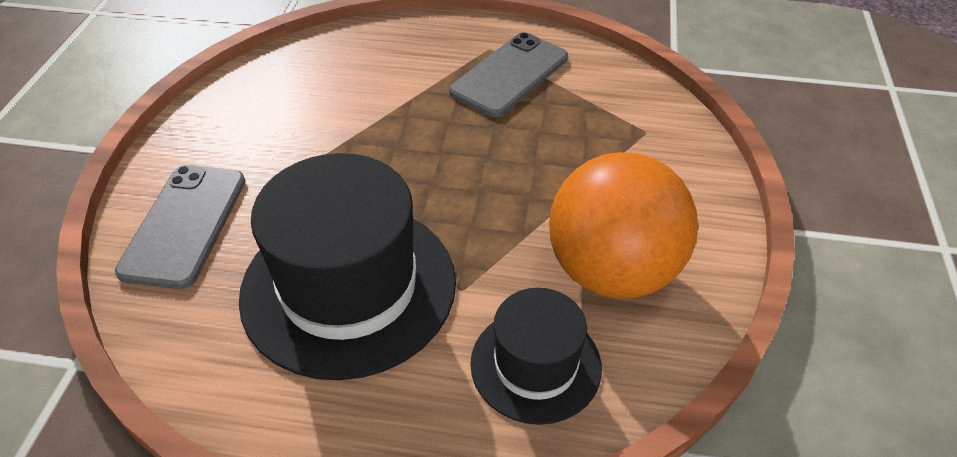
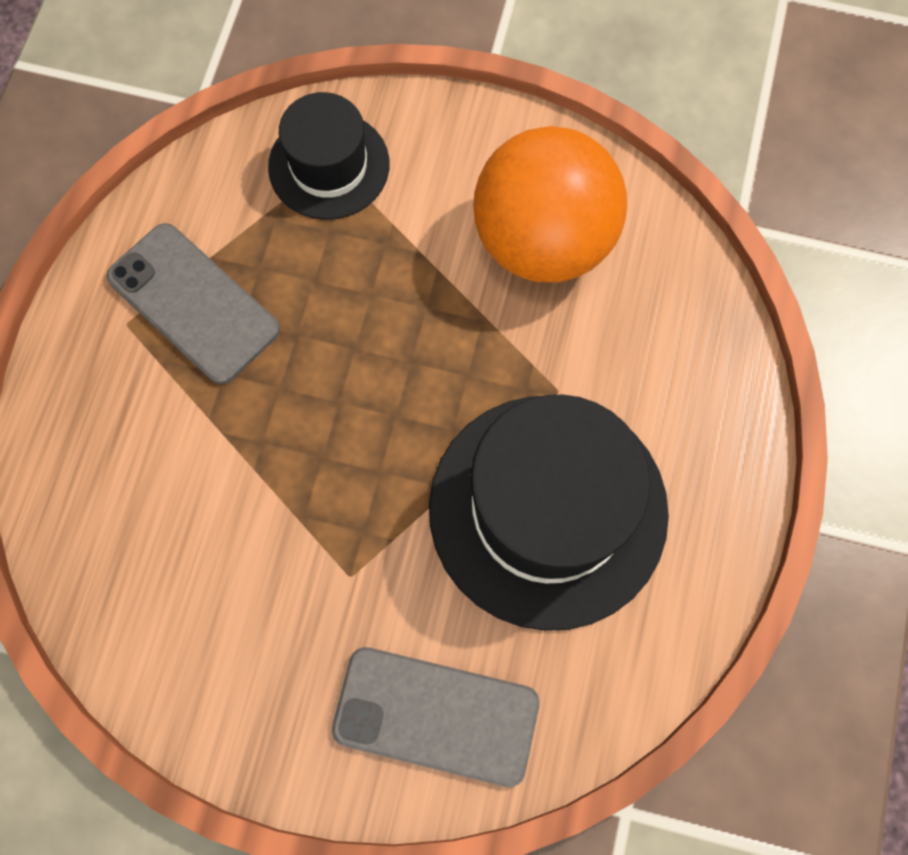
camera: 85 degrees left, 25 degrees up
black hat [470,288,602,425] -> black hat moved to [268,92,389,220]

